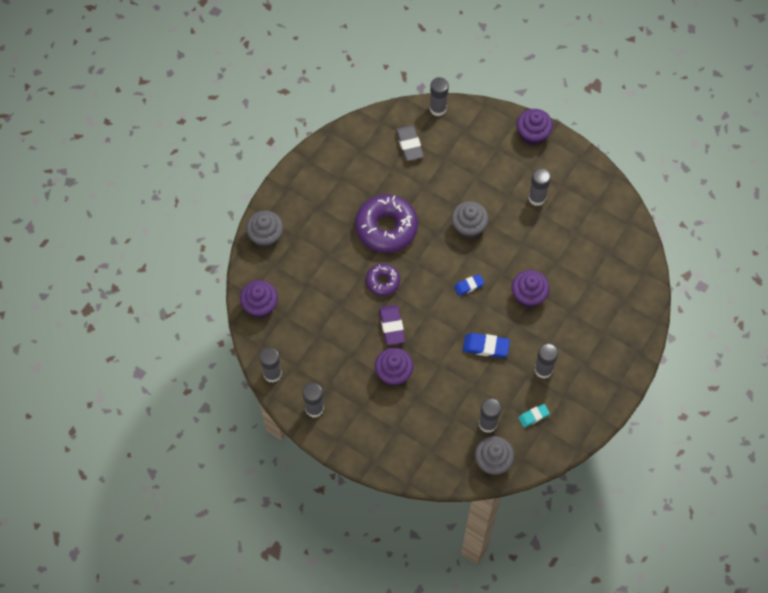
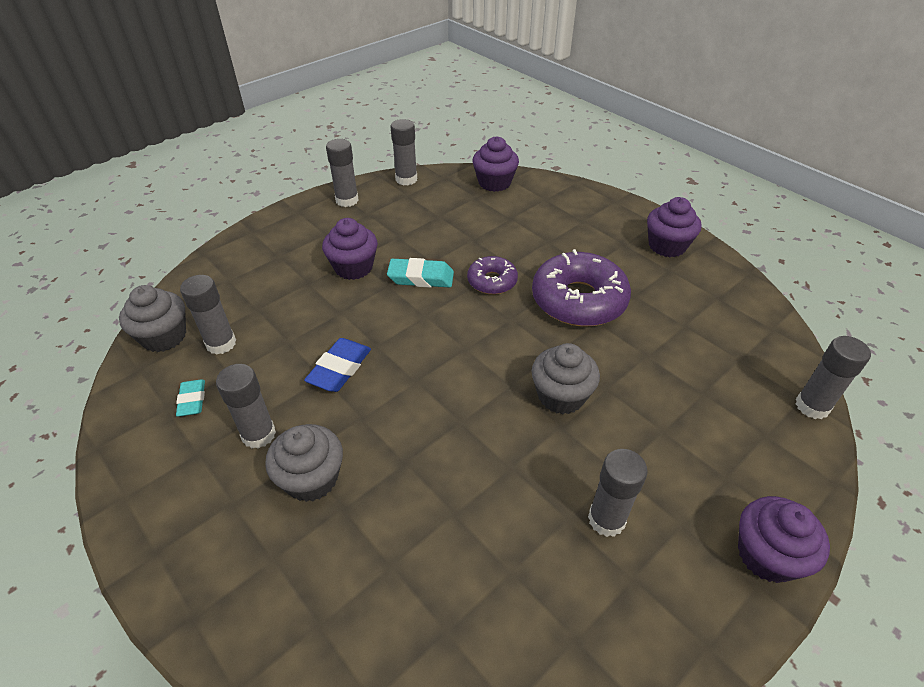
camera: 105 degrees right, 20 degrees down
grey cupcake [246,211,283,248] -> grey cupcake moved to [265,424,343,502]
purple eraser [379,305,405,345] -> turquoise eraser [387,258,454,288]
grey eraser [396,125,424,161] -> none
blue eraser [454,274,485,296] -> none
purple cupcake [512,270,550,308] -> purple cupcake moved to [647,197,702,257]

